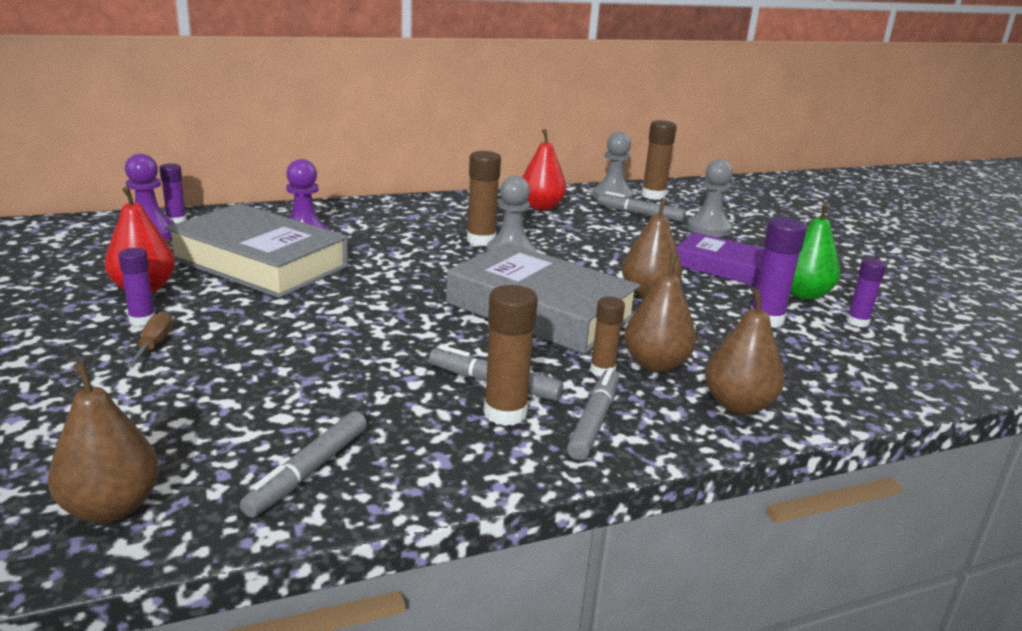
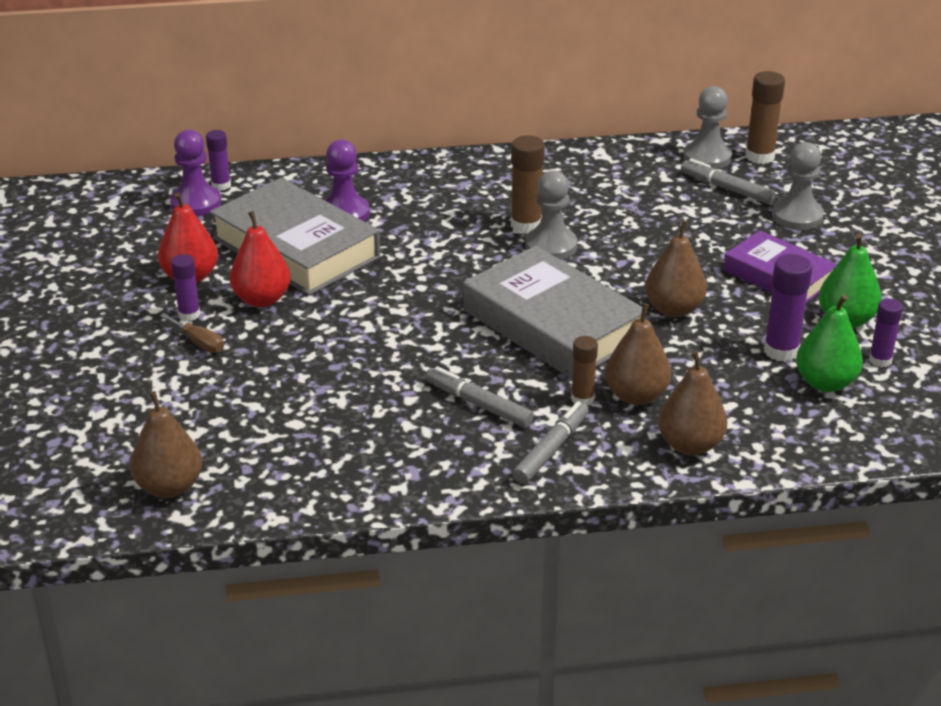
camera: 15 degrees right, 10 degrees up
brown screwdriver [126,312,173,367] -> brown screwdriver turned 120 degrees clockwise [160,313,224,353]
grey marker [240,411,367,518] -> none
brown glue stick [483,285,538,426] -> none
red pear [522,129,566,210] -> red pear moved to [230,211,291,307]
none -> green pear [796,294,863,392]

